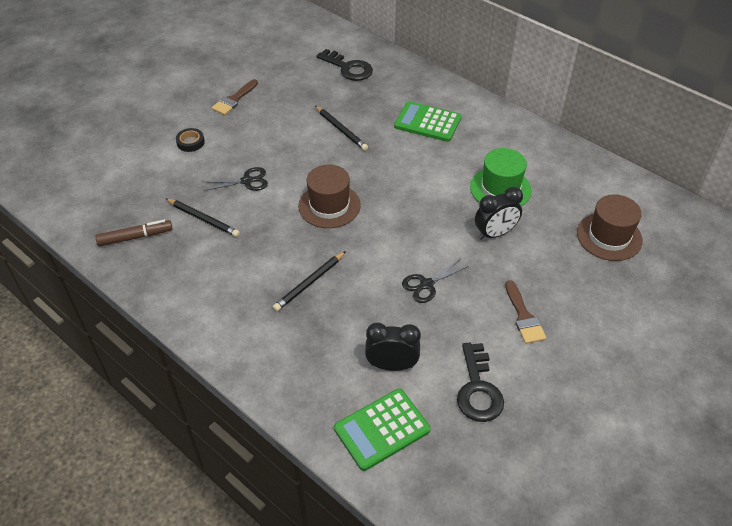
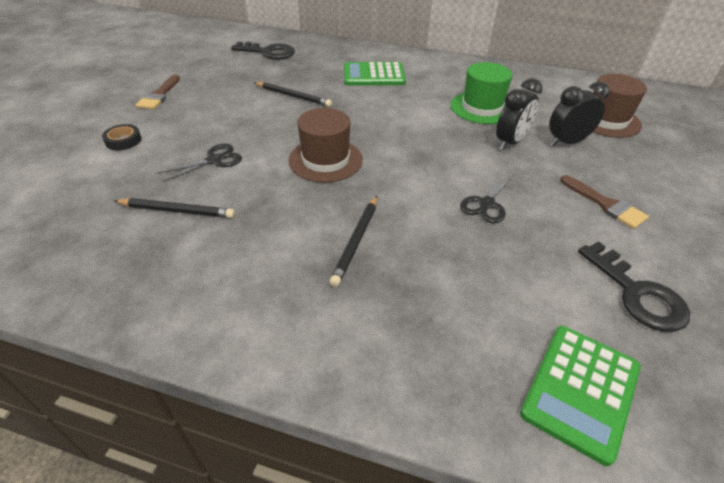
camera: 25 degrees left, 5 degrees down
brown marker [95,220,173,246] -> none
black clock [365,323,421,371] -> black clock moved to [549,82,610,146]

